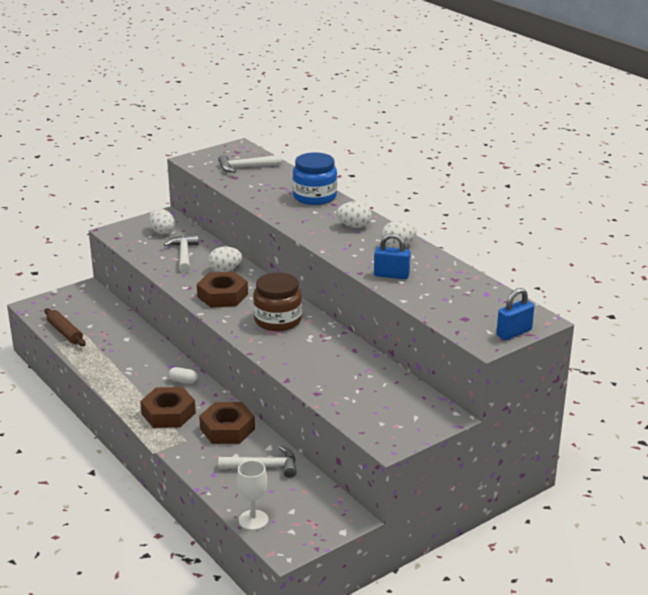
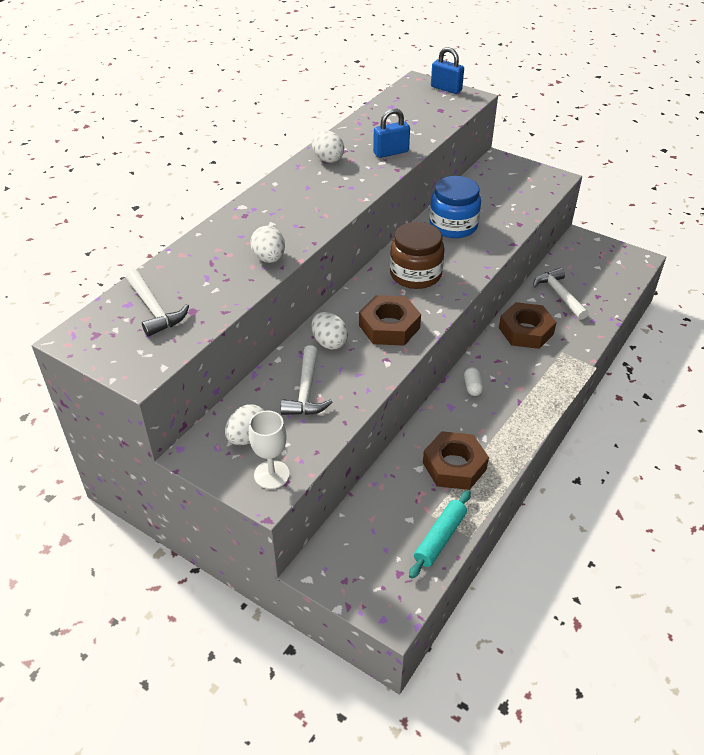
camera: 110 degrees left, 15 degrees up
brown rolling pin [44,308,86,346] -> turquoise rolling pin [409,490,471,579]
brown nut [140,387,196,428] -> brown nut moved to [423,431,489,490]
white hammer [164,235,199,273] -> white hammer turned 60 degrees counterclockwise [281,345,333,415]
white goblet [237,460,268,530] -> white goblet moved to [249,410,290,489]
blue jar [292,152,337,205] -> blue jar moved to [429,176,481,238]
white egg [336,201,372,228] -> white egg moved to [250,226,285,263]
blue padlock [374,233,411,279] -> blue padlock turned 75 degrees clockwise [373,108,410,158]

